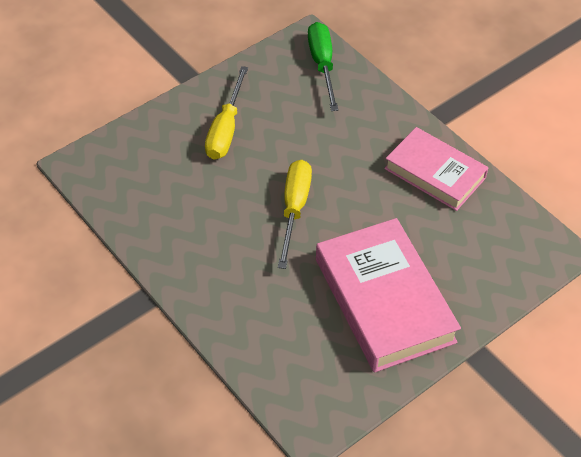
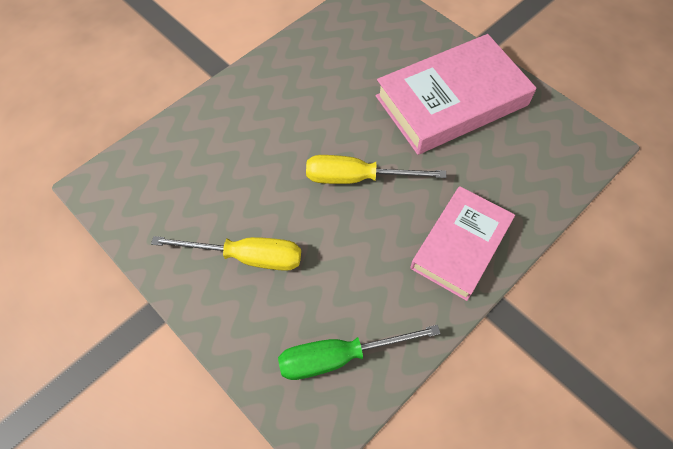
camera: 95 degrees left, 10 degrees up
green screwdriver [308,22,338,111] -> green screwdriver moved to [278,325,441,380]
pink book [384,127,489,211] -> pink book moved to [410,186,515,301]

